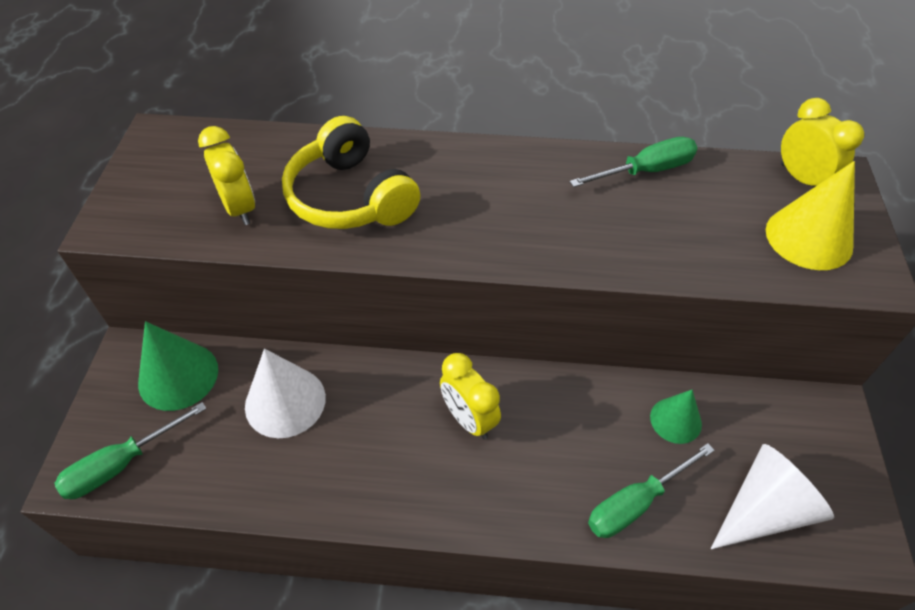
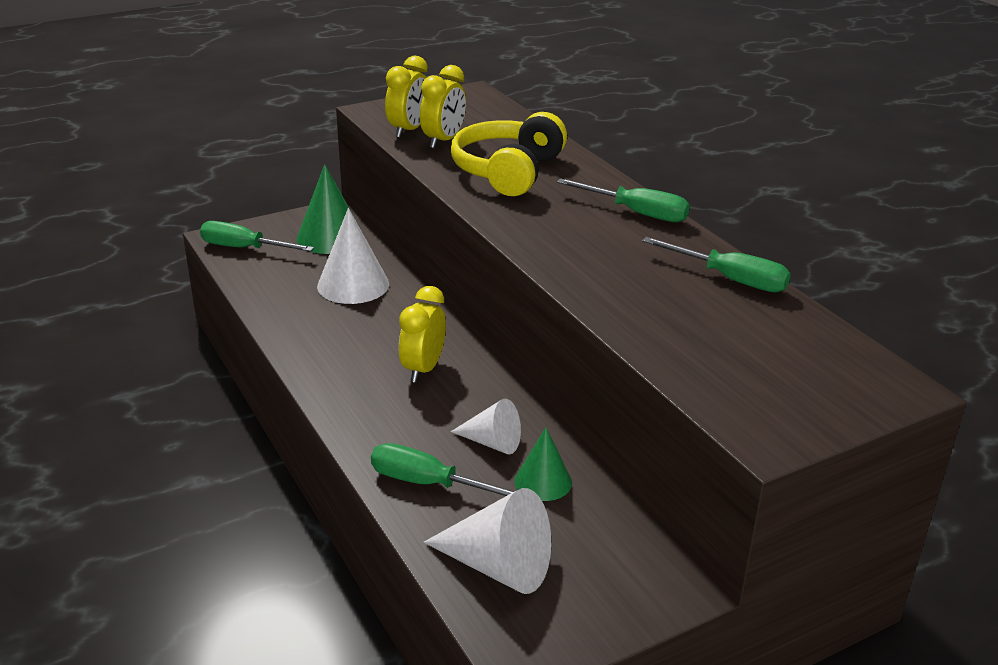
camera: 55 degrees right, 20 degrees down
yellow cone [766,161,855,270] -> none
yellow clock [781,98,864,186] -> yellow clock moved to [385,56,428,138]
none -> white cone [451,399,521,454]
none -> green screwdriver [557,178,690,222]

